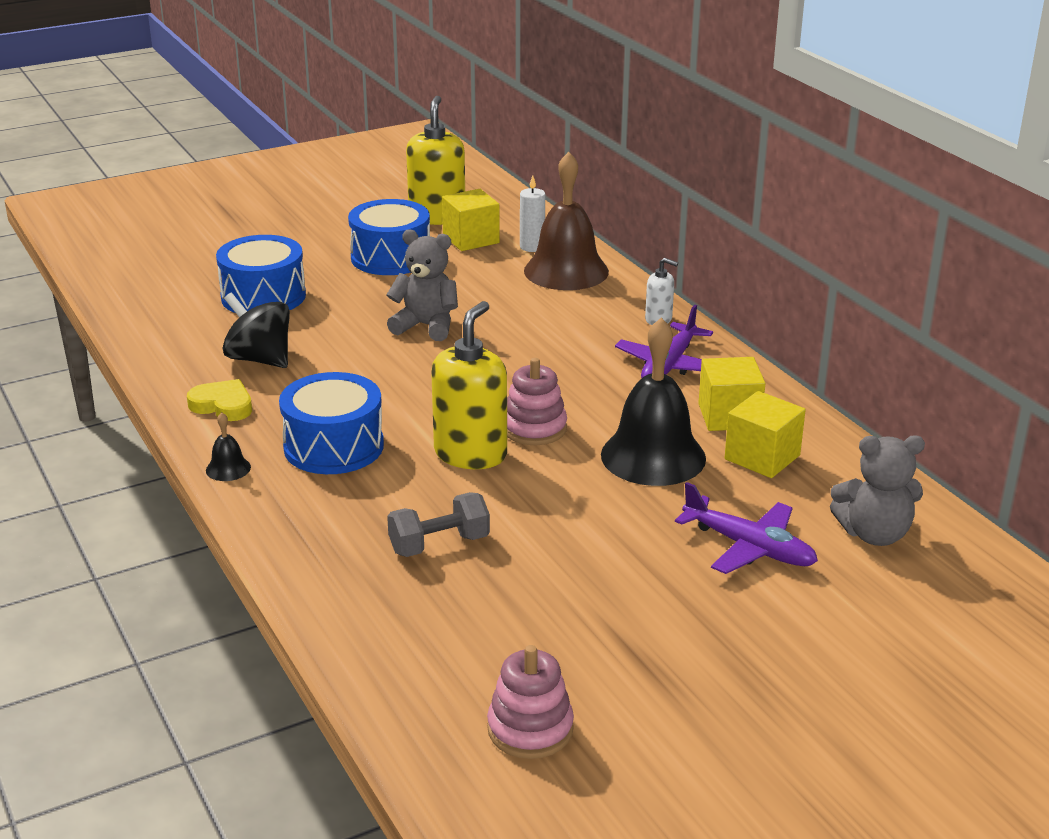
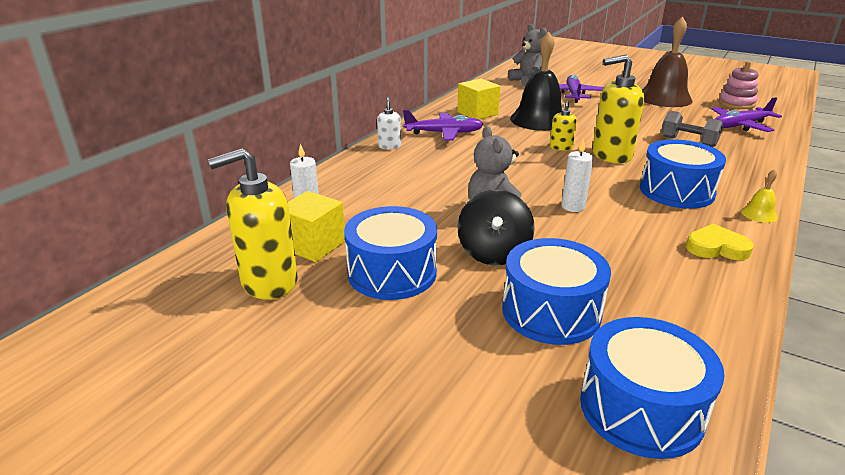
camera: 120 degrees left, 0 degrees up
yellow heart [187,379,252,421] -> yellow heart turned 105 degrees clockwise [686,224,754,260]
black bell [206,412,251,481] -> yellow bell [741,169,778,223]
black spinning top [223,293,290,368] -> black spinning top moved to [457,190,535,266]
pink stacking toy [507,358,567,445] -> yellow soap dispenser [550,101,577,151]
brown bell [524,152,609,290] -> brown bell moved to [642,16,693,107]
yellow cube [725,391,806,478] -> none
none -> white candle [561,138,593,212]
none -> blue drum [580,317,725,459]
none -> purple plane [711,97,782,132]

